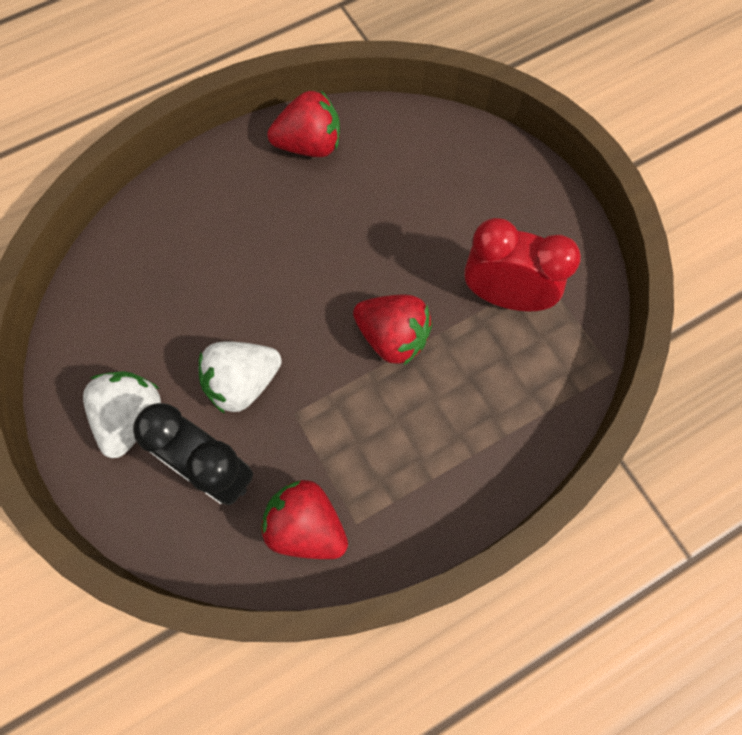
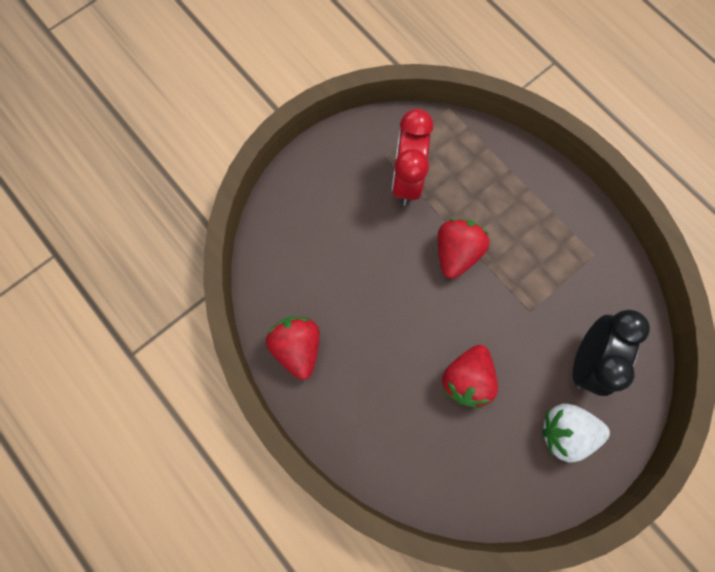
camera: 100 degrees left, 5 degrees up
white strawberry [198,341,282,414] -> none
red strawberry [261,480,348,559] -> red strawberry moved to [442,345,498,408]

